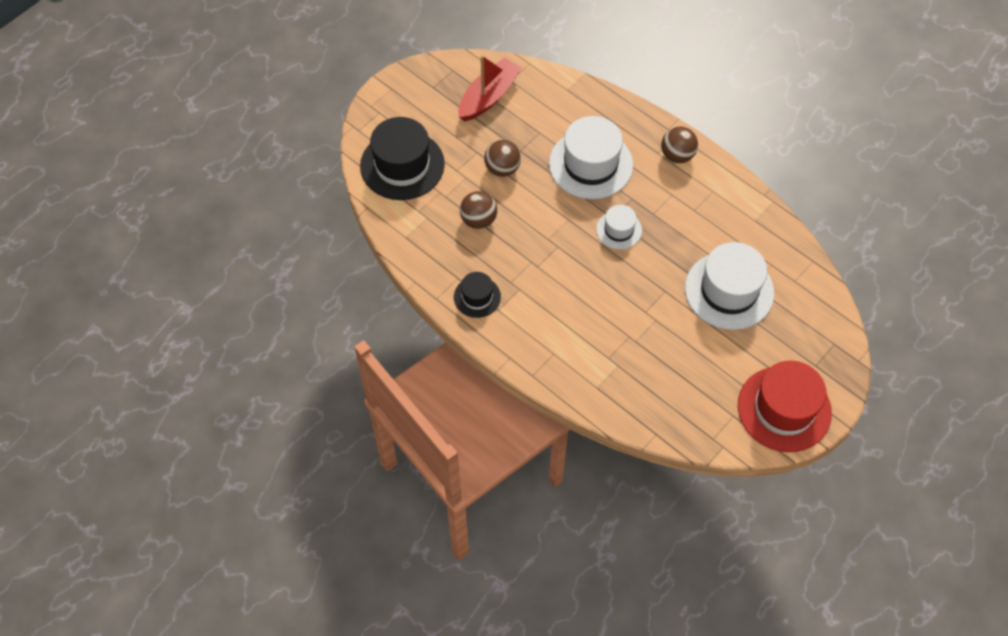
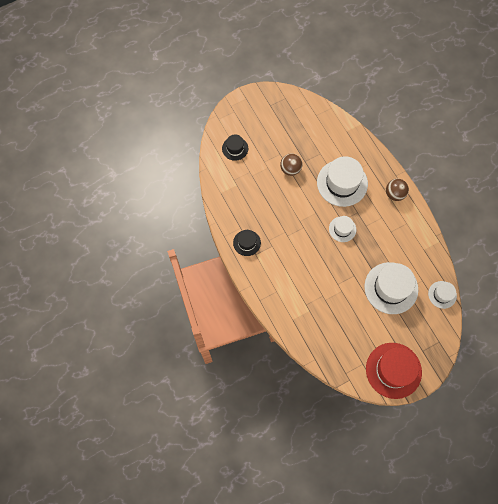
camera: 20 degrees right, 10 degrees up
black hat [360,117,445,200] -> black hat [222,135,248,161], size x0.53
red boat [458,55,522,121] -> none
brown ball [460,191,497,229] -> none
none -> white hat [428,281,457,309]

